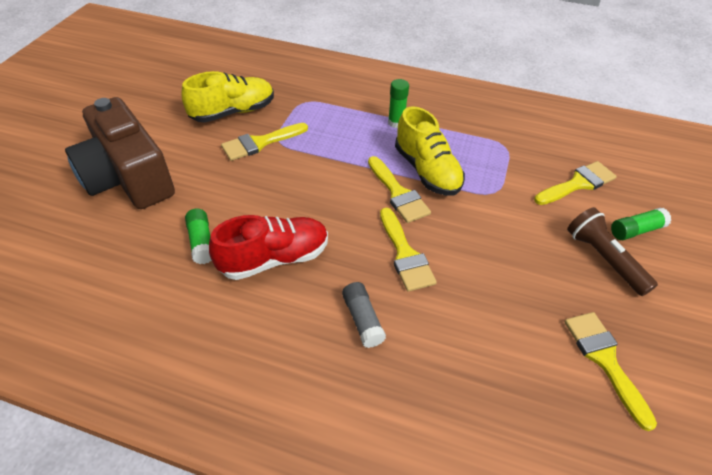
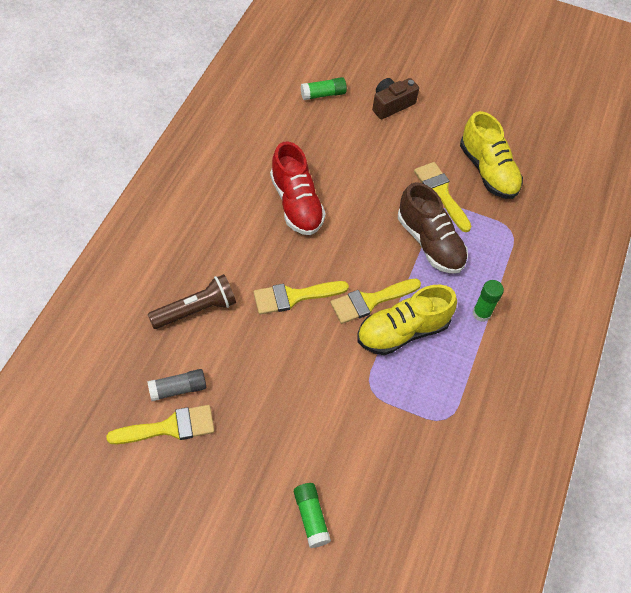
camera: 90 degrees right, 10 degrees up
brown camera [65,97,175,209] -> brown camera [372,78,419,119], size x0.49
green glue stick [185,208,212,264] -> green glue stick moved to [301,77,347,100]
grey glue stick [342,282,386,348] -> grey glue stick moved to [147,369,206,401]
yellow brush [534,161,617,205] -> none
brown flashlight [567,207,658,296] -> brown flashlight moved to [148,274,236,329]
none -> brown shoe [398,182,468,274]

